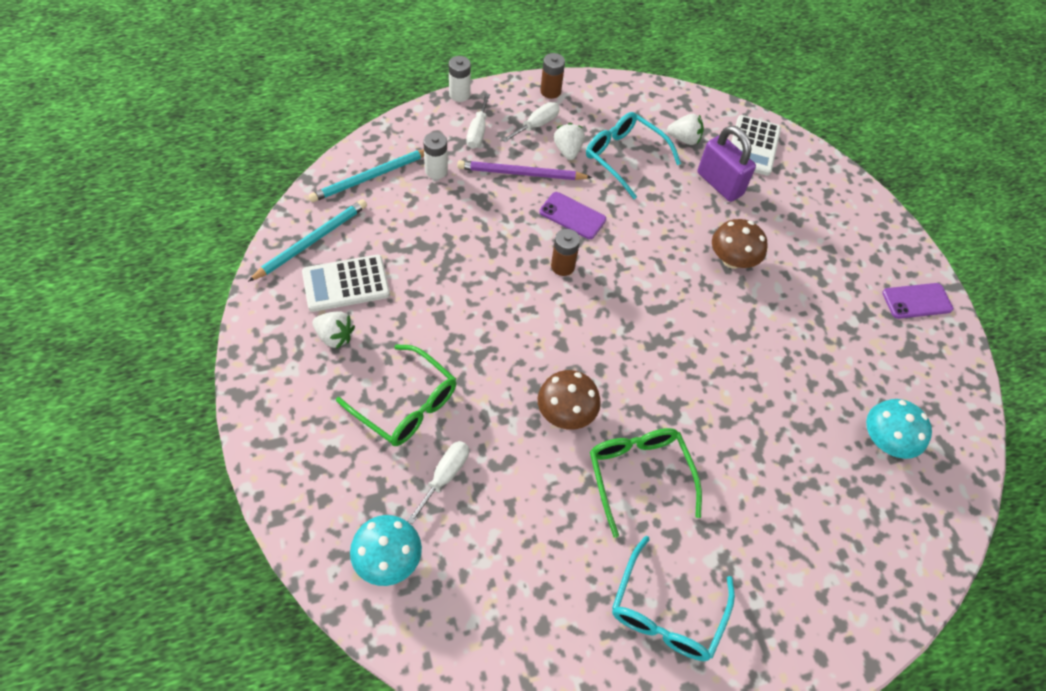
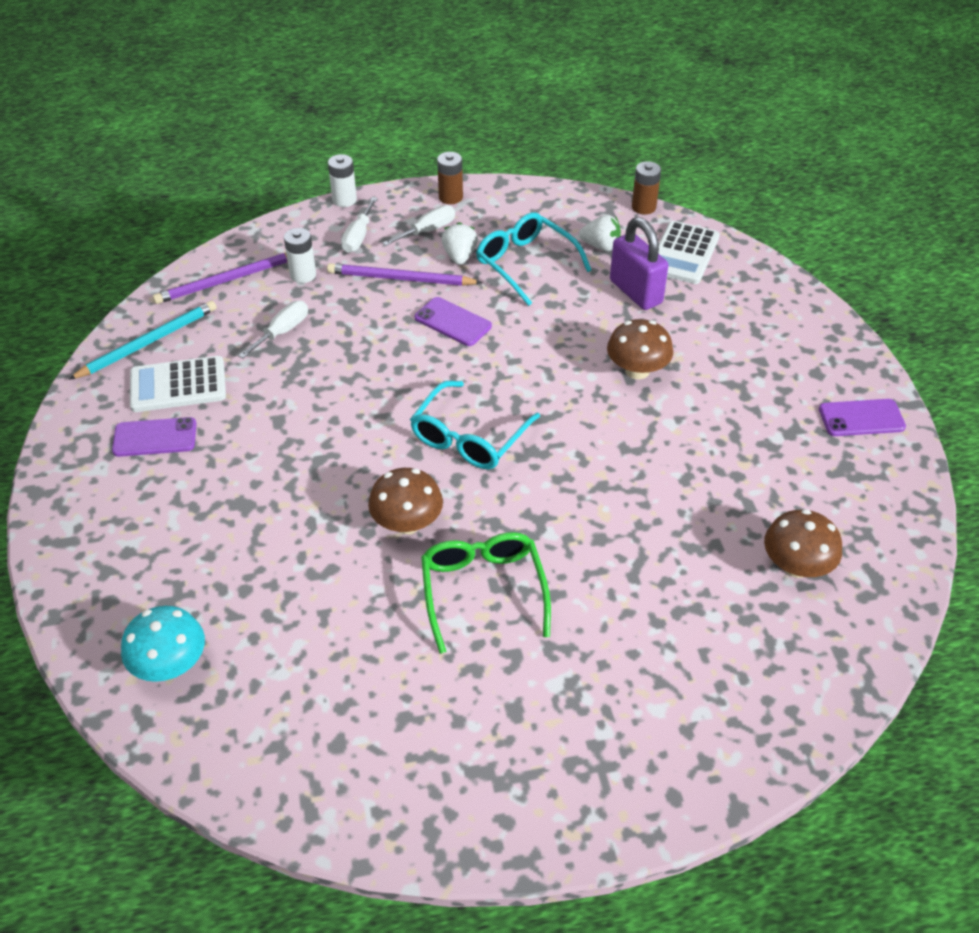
camera: 10 degrees right, 10 degrees down
turquoise pencil [309,149,424,202] -> purple pencil [153,253,288,304]
white strawberry [312,311,355,349] -> purple phone [112,417,196,457]
green glasses [336,344,456,446] -> none
white screwdriver [407,441,469,524] -> white screwdriver moved to [238,301,308,359]
brown battery [551,229,580,276] -> brown battery moved to [632,161,661,214]
turquoise glasses [612,536,735,661] -> turquoise glasses moved to [410,381,540,469]
turquoise mushroom [866,399,932,459] -> brown mushroom [764,509,842,578]

